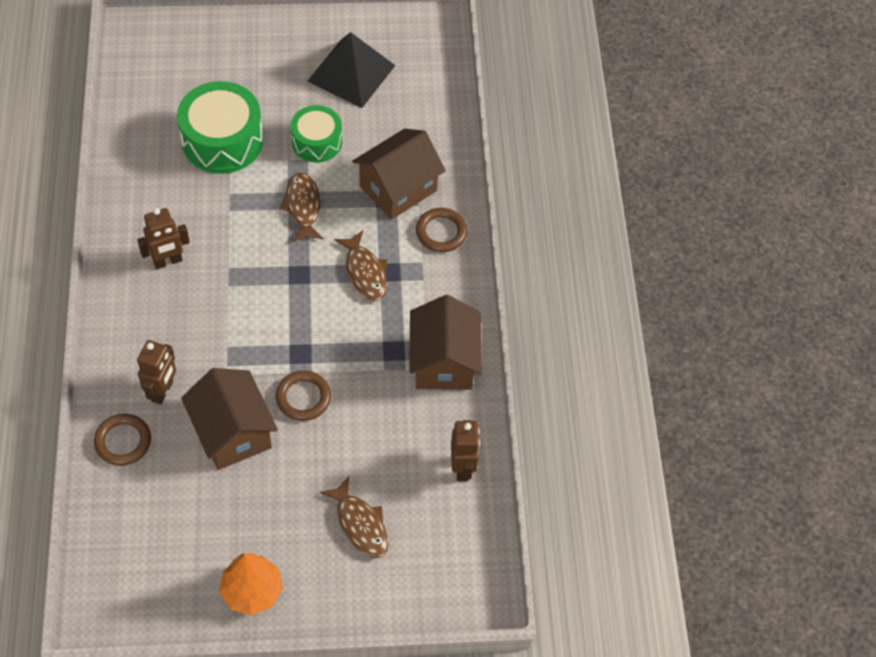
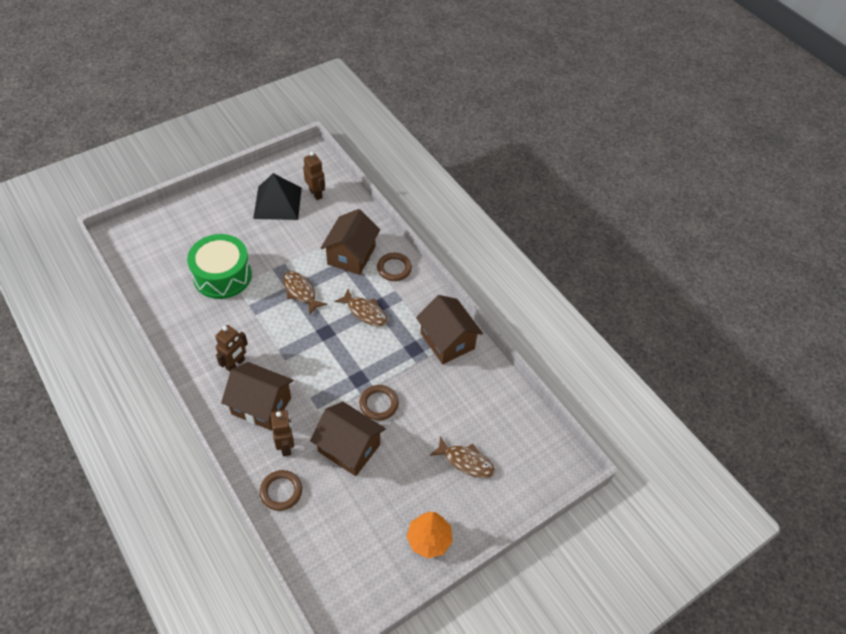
camera: 30 degrees left, 5 degrees down
green drum [291,105,342,162] -> none
brown robot [451,420,480,481] -> brown robot moved to [303,152,325,200]
none -> brown house [221,362,294,431]

